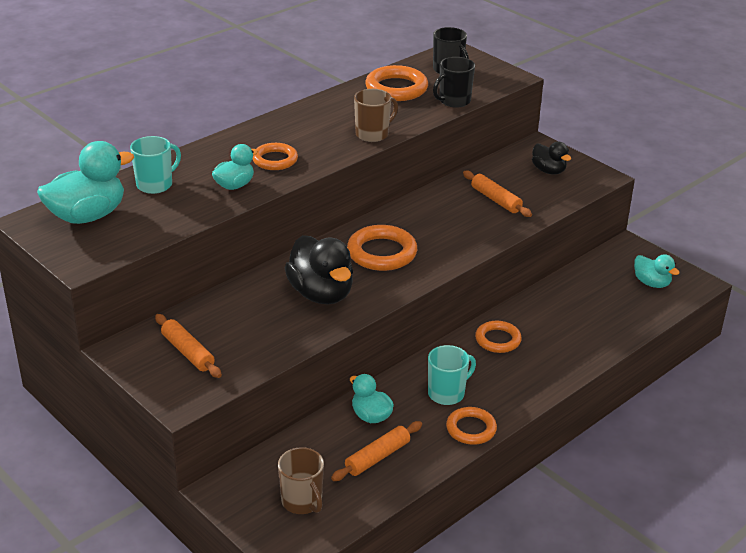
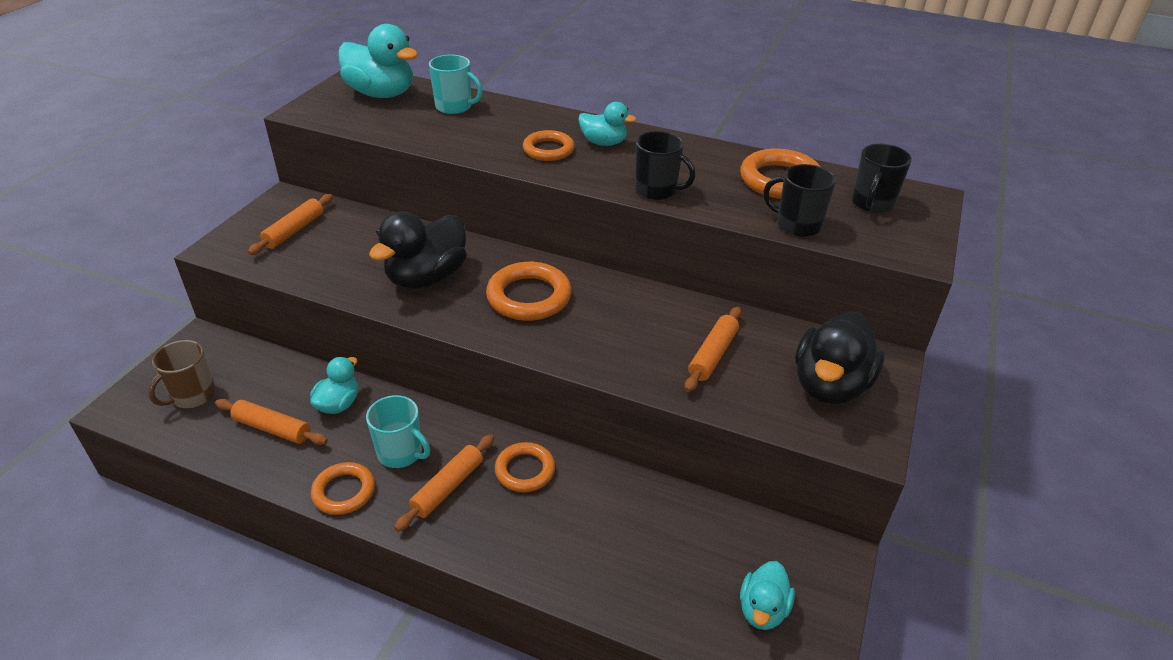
camera: 65 degrees right, 5 degrees up
turquoise duck [212,144,258,190] -> turquoise duck moved to [578,102,636,146]
brown mug [354,89,398,142] -> black mug [635,131,695,200]
black duck [532,142,571,174] -> black duck [795,311,885,405], size x1.76
none -> orange rolling pin [394,434,494,531]

